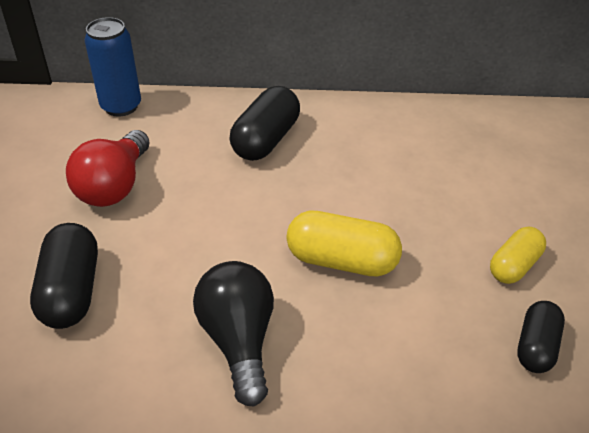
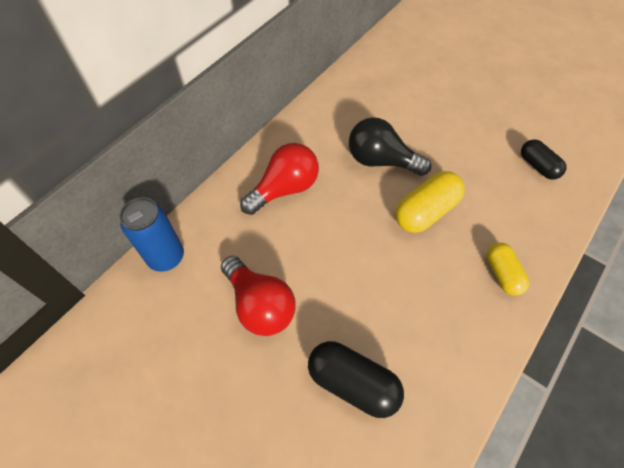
camera: 55 degrees left, 15 degrees up
black light bulb [193,261,274,406] -> black light bulb moved to [349,117,431,176]
black capsule [229,86,300,161] -> red light bulb [240,143,319,215]
yellow capsule [490,227,546,284] -> yellow capsule moved to [487,243,529,296]

